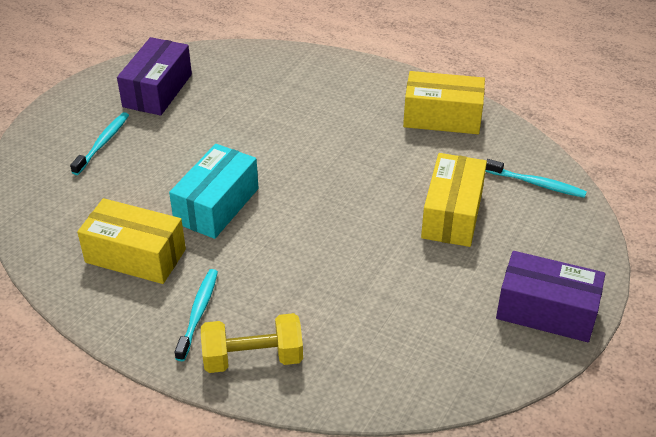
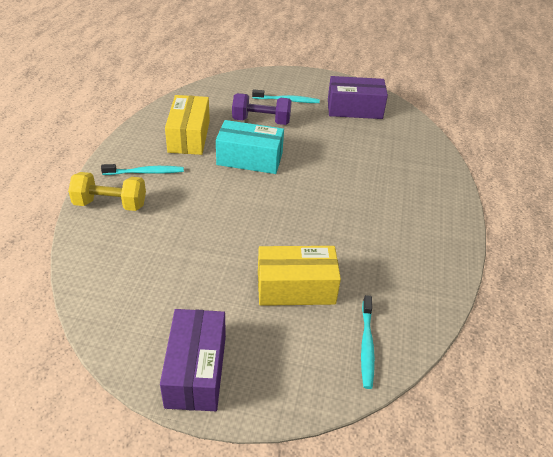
camera: 70 degrees right, 0 degrees up
yellow dumbbell [201,313,303,373] -> yellow dumbbell turned 60 degrees counterclockwise [68,172,146,211]
yellow box [403,71,485,134] -> none
none -> purple dumbbell [232,93,292,125]

